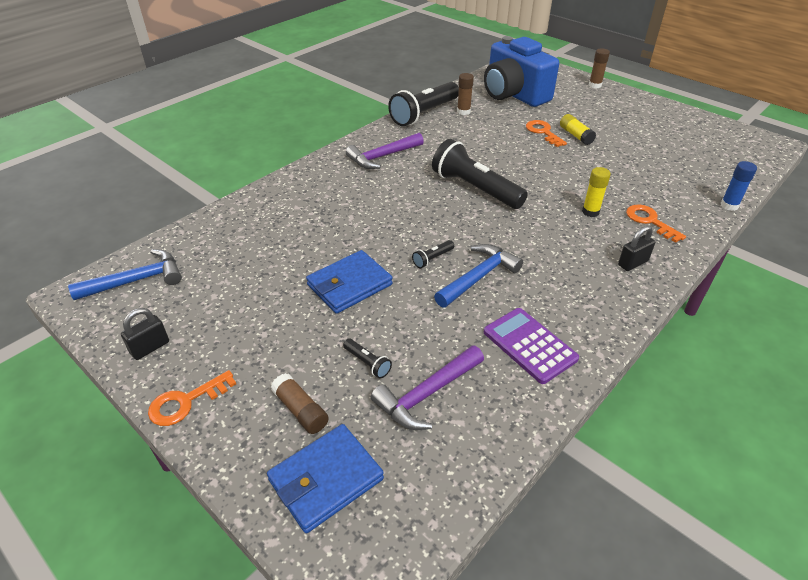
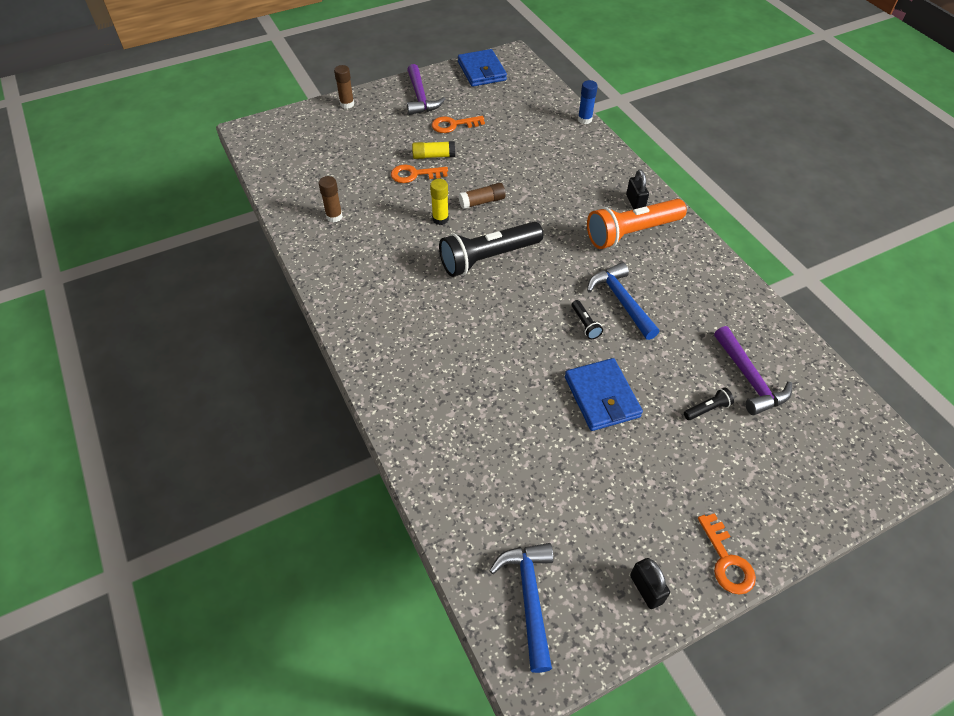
camera: 70 degrees left, 10 degrees up
blue wallet [267,424,384,533] -> blue wallet moved to [458,49,507,87]
brown glue stick [271,373,329,434] -> brown glue stick moved to [458,183,505,209]
purple hammer [346,133,424,169] -> purple hammer moved to [407,64,445,115]
black flashlight [388,82,459,126] -> none
blue camera [484,36,559,107] -> none
purple calculator [484,308,579,384] -> none
yellow glue stick [582,167,611,217] -> yellow glue stick moved to [430,179,449,225]
orange key [626,204,686,243] -> orange key moved to [432,116,485,133]
none -> orange flashlight [587,199,687,249]

